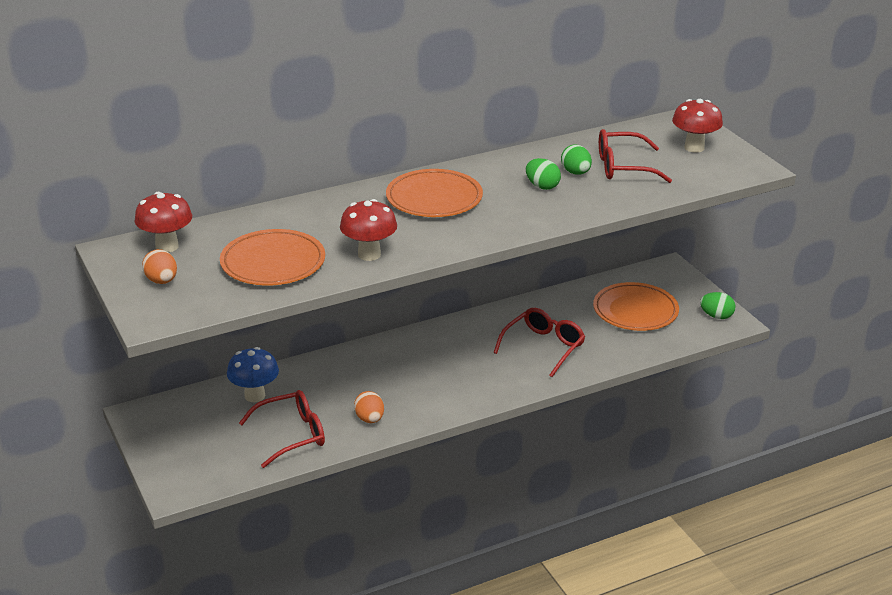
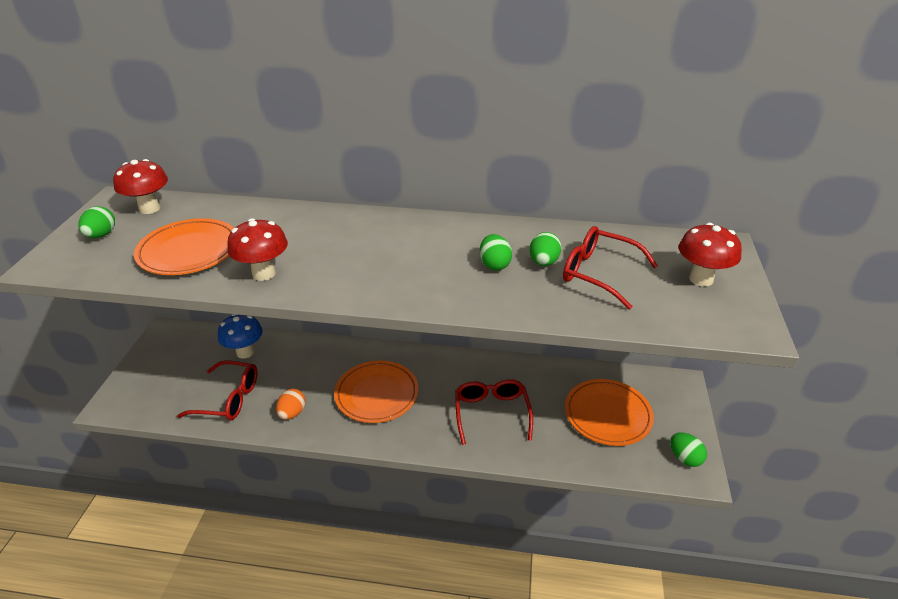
camera: 35 degrees right, 5 degrees up
orange egg [142,249,177,284] -> green egg [79,206,115,238]
orange plate [386,169,483,217] -> orange plate moved to [334,360,419,423]
red glasses [493,308,585,377] -> red glasses turned 75 degrees counterclockwise [455,379,533,445]

